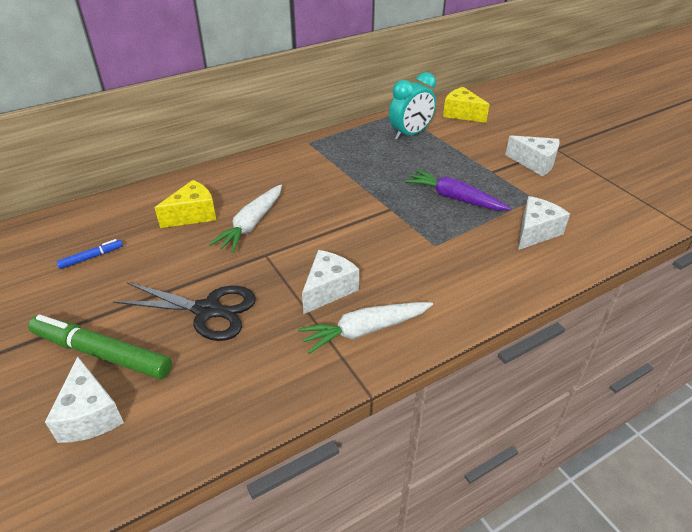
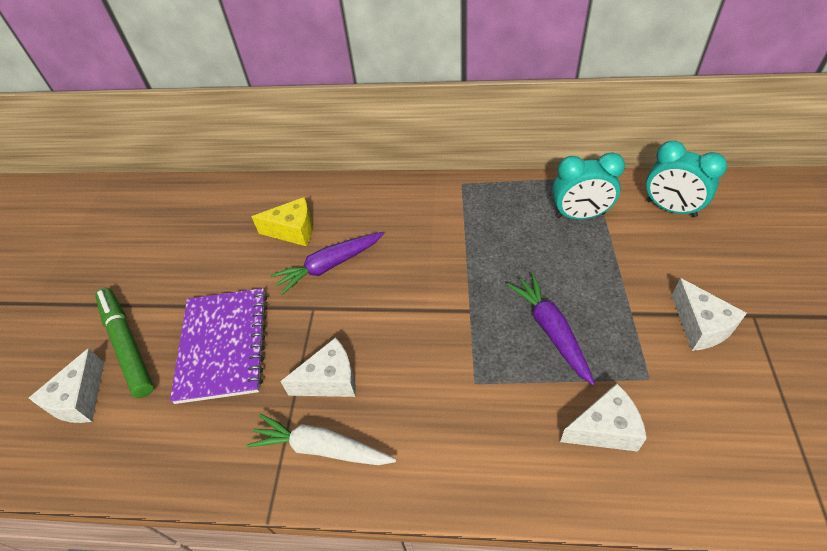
camera: 40 degrees right, 10 degrees up
blue marker [56,239,123,269] -> none
black scissors [113,282,256,341] -> purple notebook [170,288,267,404]
white carrot [209,185,282,253] -> purple carrot [271,232,384,295]
yellow cheese [443,87,490,123] -> turquoise clock [646,141,727,217]

